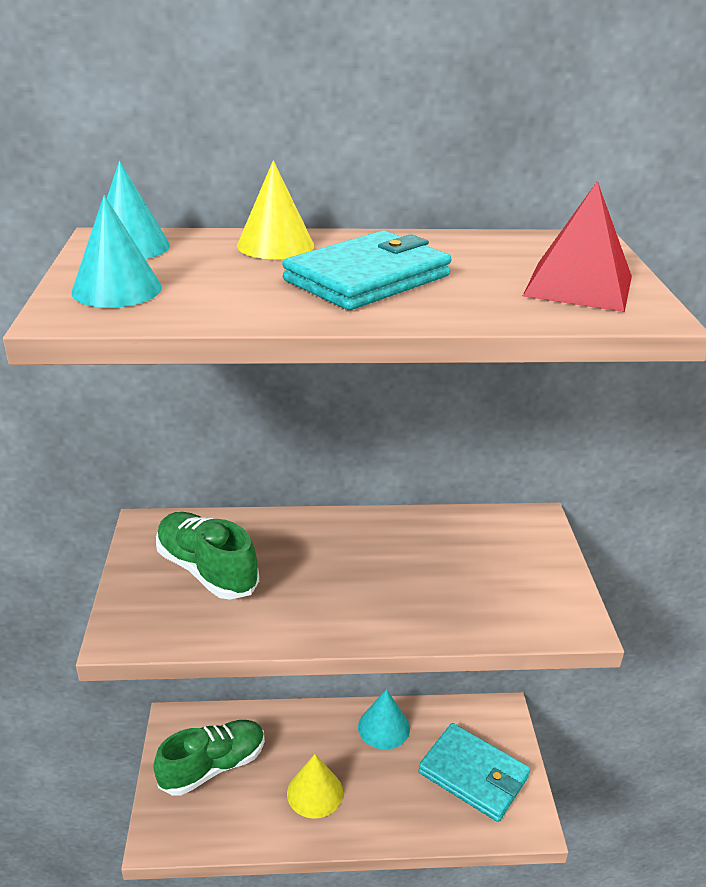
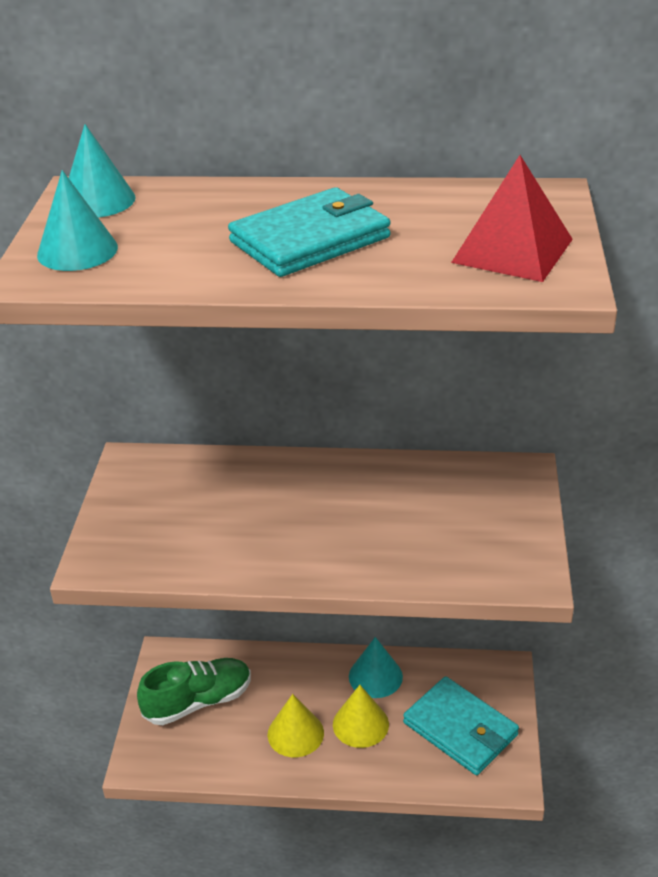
camera: 10 degrees right, 5 degrees up
green shoe [156,512,259,599] -> none
yellow cone [237,160,314,259] -> yellow cone moved to [333,685,389,748]

